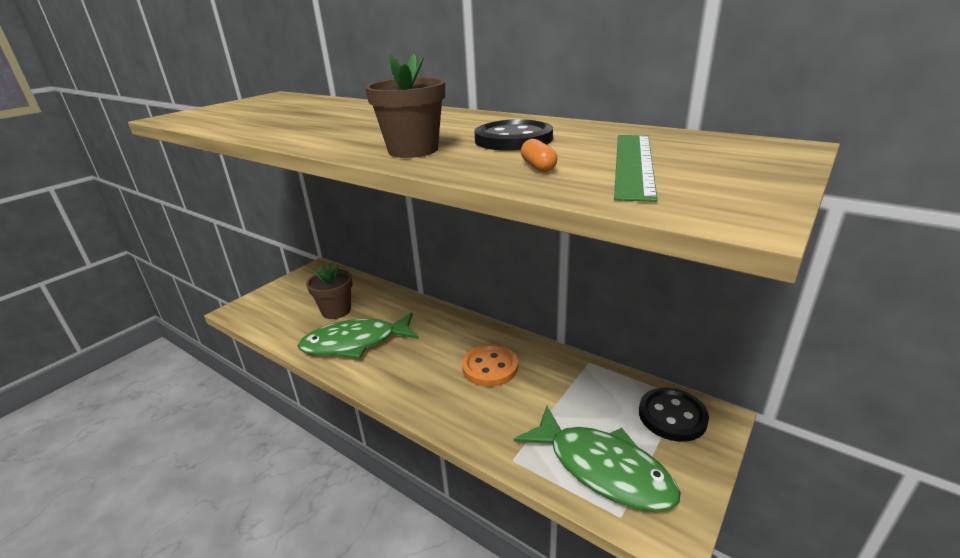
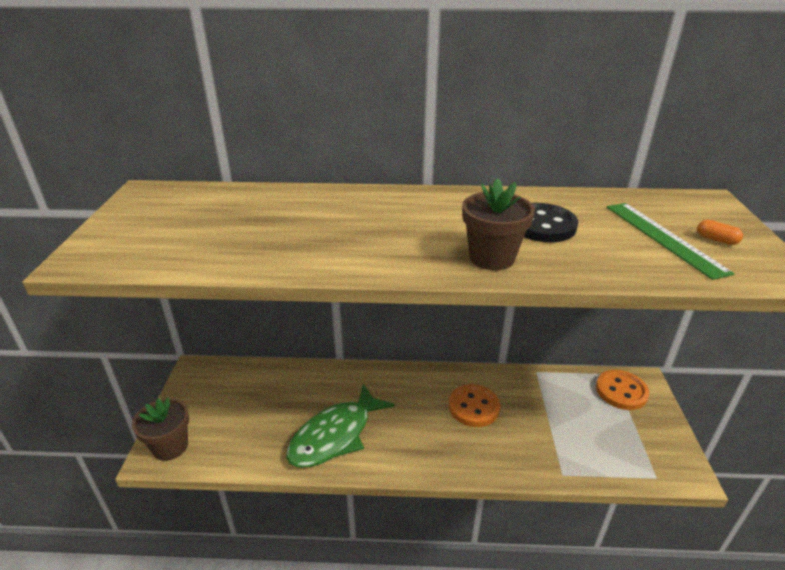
camera: 35 degrees left, 5 degrees up
brown flower pot [306,263,353,319] -> brown flower pot moved to [132,397,189,461]
green fish [514,406,681,512] -> none
orange capsule [521,139,558,172] -> orange capsule moved to [697,220,743,245]
black button [639,388,709,442] -> orange button [596,370,649,410]

